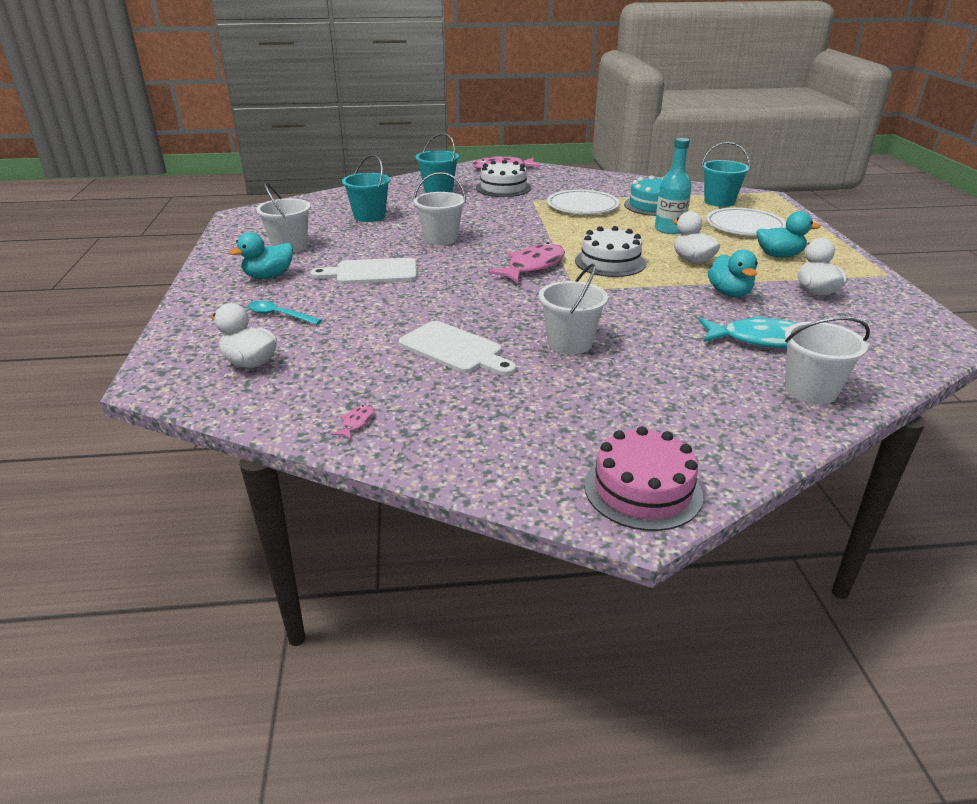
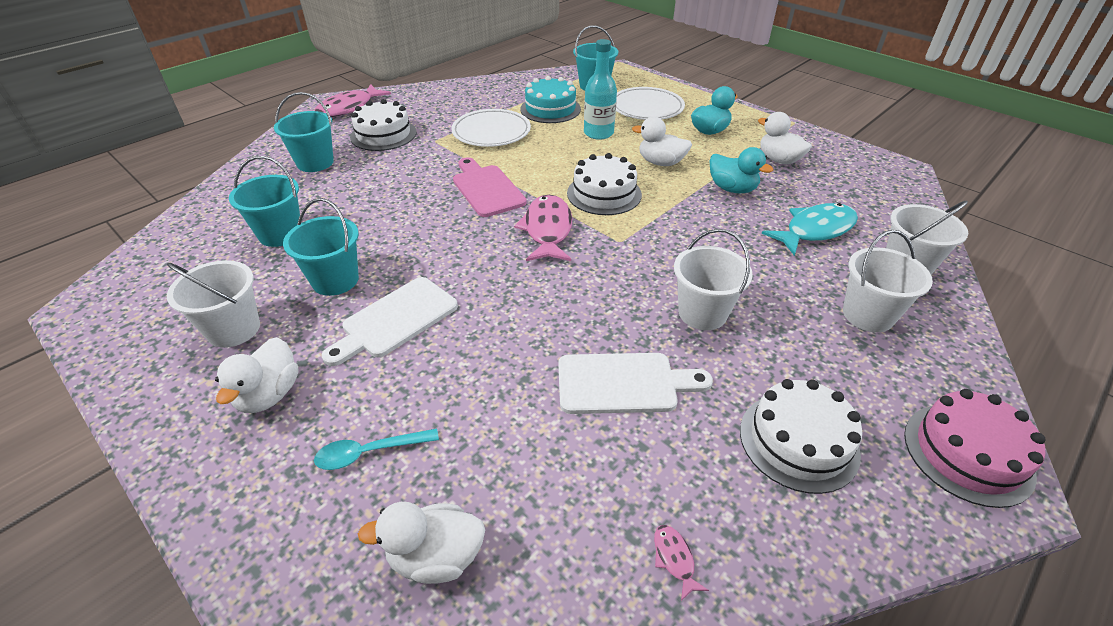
camera: 40 degrees left, 10 degrees up
turquoise duck [229,232,293,279] -> white duck [215,337,299,413]
white bucket [413,172,466,245] -> white bucket moved to [843,230,933,332]
none -> turquoise bucket [283,198,359,296]
none -> pink cutting board [453,157,527,217]
none -> white cake [740,379,862,494]

